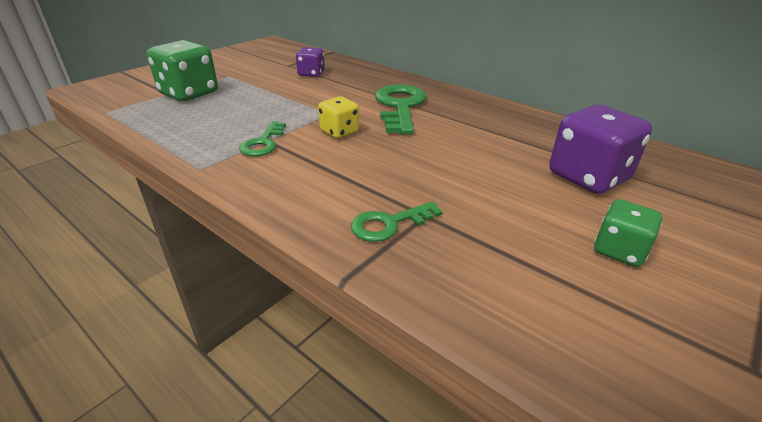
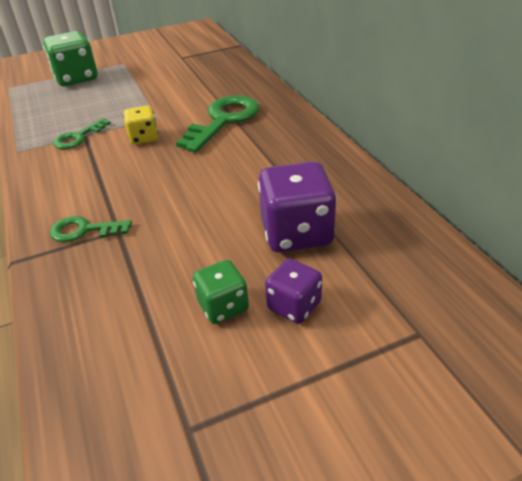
camera: 30 degrees right, 5 degrees up
purple dice [296,47,325,77] -> purple dice moved to [265,259,322,324]

